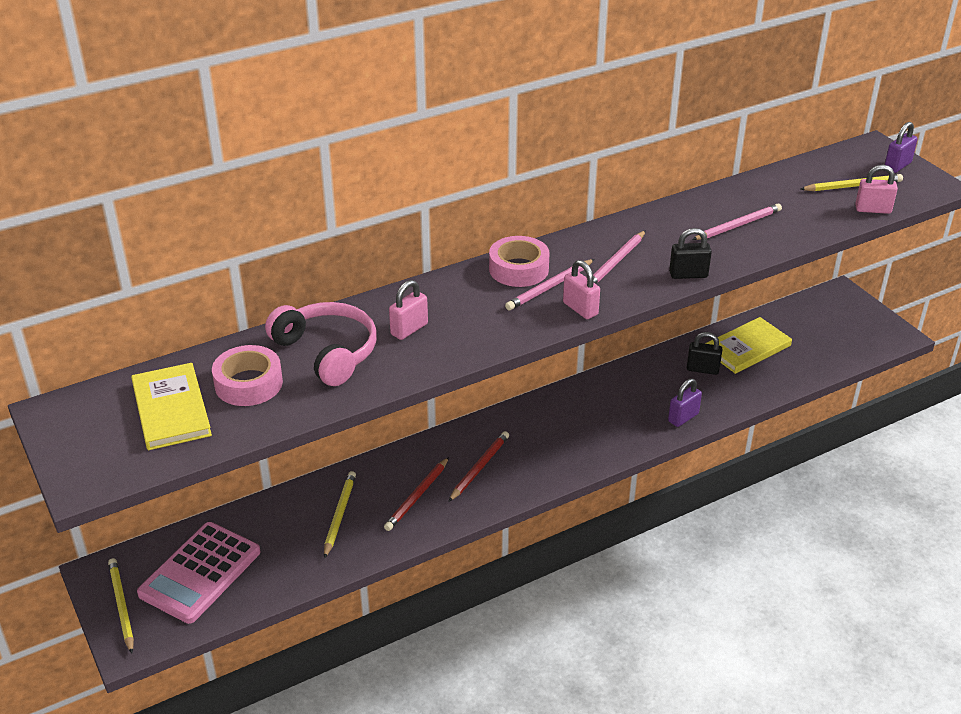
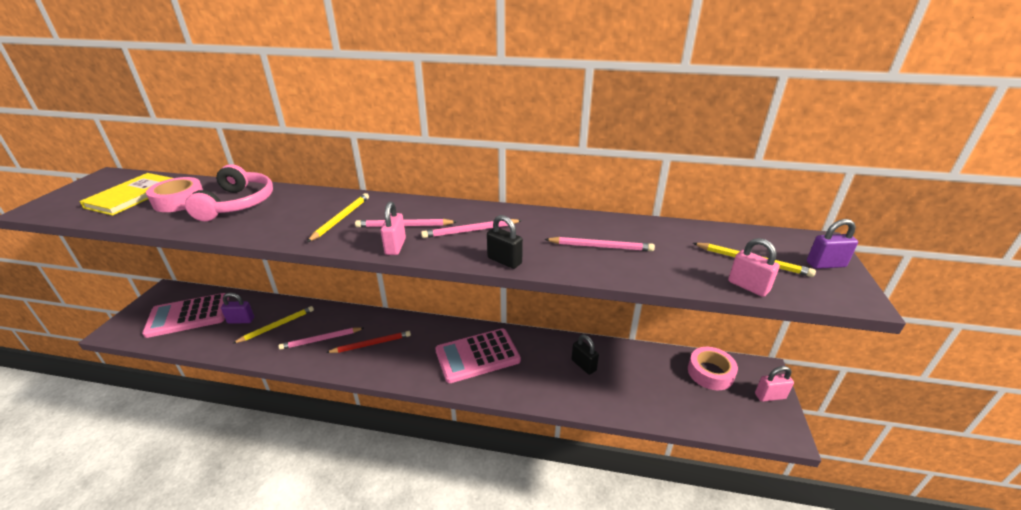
camera: 40 degrees right, 5 degrees down
yellow pencil [108,558,134,654] -> yellow pencil moved to [307,193,369,242]
red pencil [384,457,449,531] -> pink pencil [278,327,364,350]
pink padlock [389,280,428,340] -> pink padlock moved to [755,366,794,402]
pink tape [489,236,550,287] -> pink tape moved to [688,347,738,390]
purple padlock [668,378,702,427] -> purple padlock moved to [221,293,254,324]
yellow book [705,317,792,374] -> none
none -> pink calculator [435,328,521,383]

